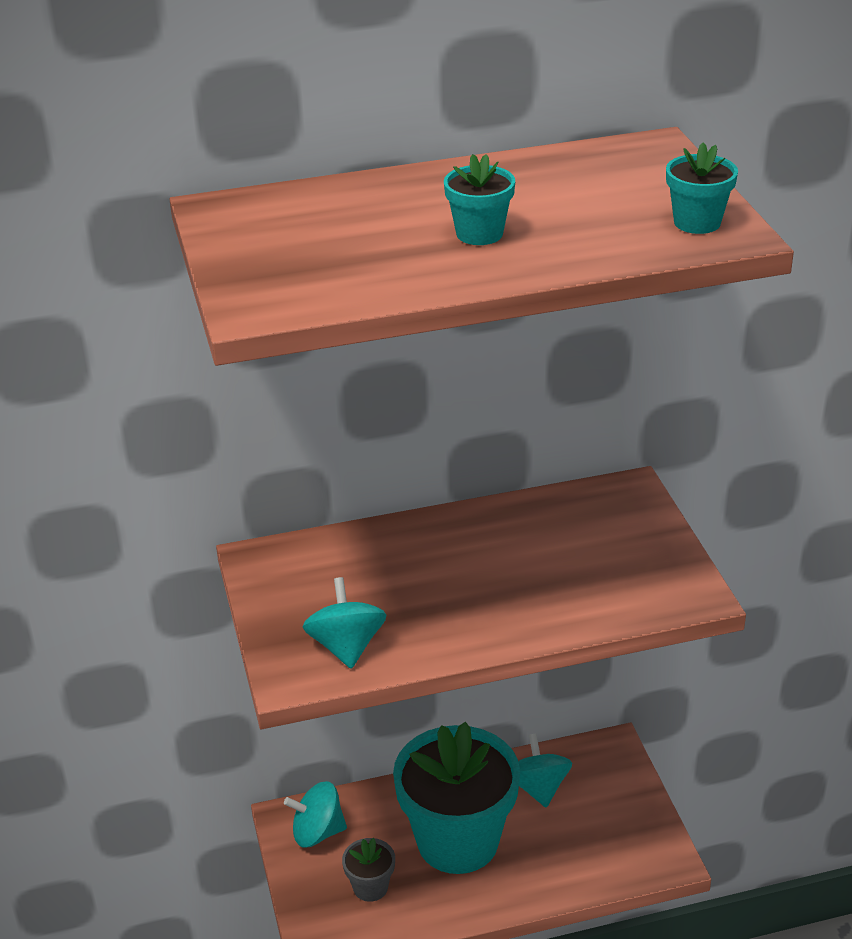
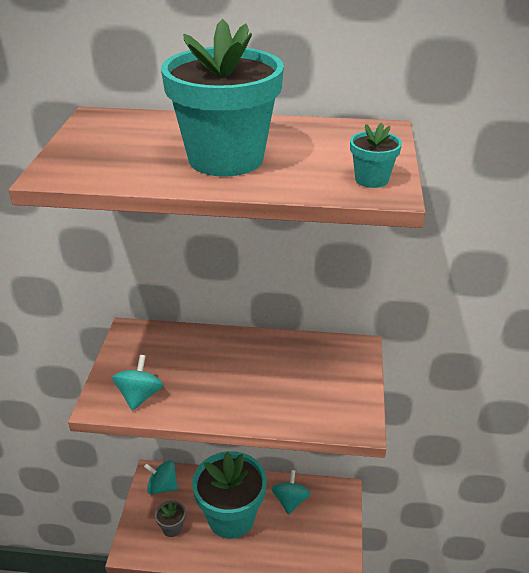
camera: 20 degrees right, 0 degrees up
turquoise flower pot [444,154,515,245] -> turquoise flower pot [161,19,284,177], size x2.39

